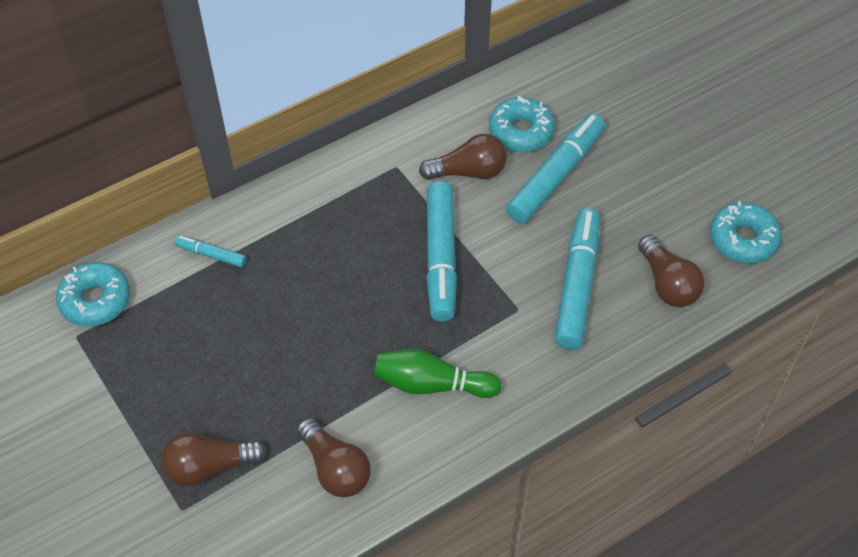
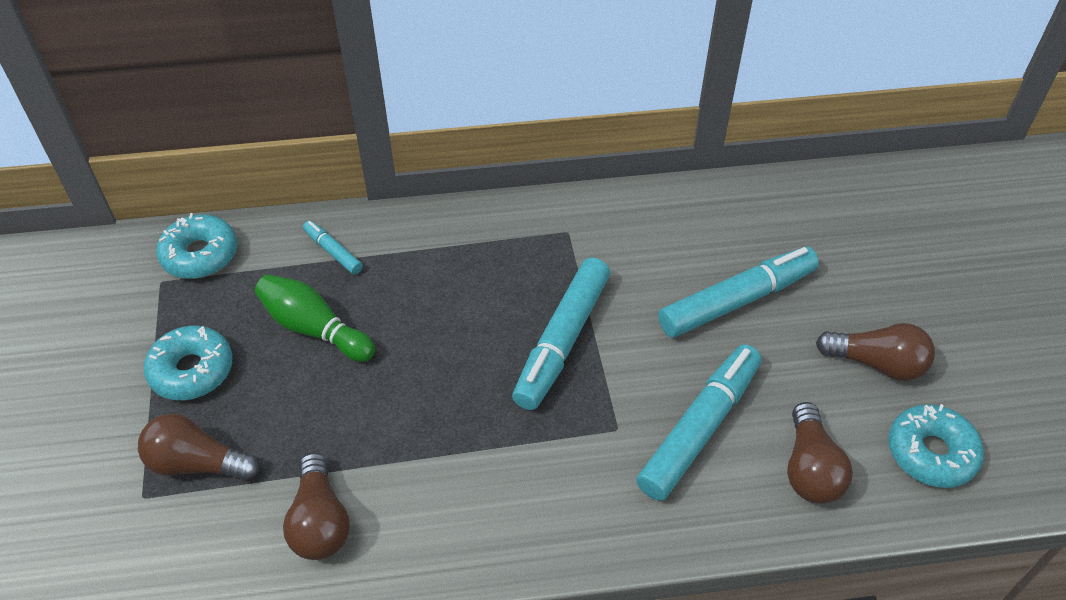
camera: 25 degrees right, 5 degrees down
green bowling pin [374,349,502,398] -> green bowling pin moved to [255,274,375,362]
brown light bulb [419,134,507,180] -> brown light bulb moved to [816,323,935,381]
turquoise donut [489,96,555,152] -> turquoise donut moved to [144,326,233,401]

